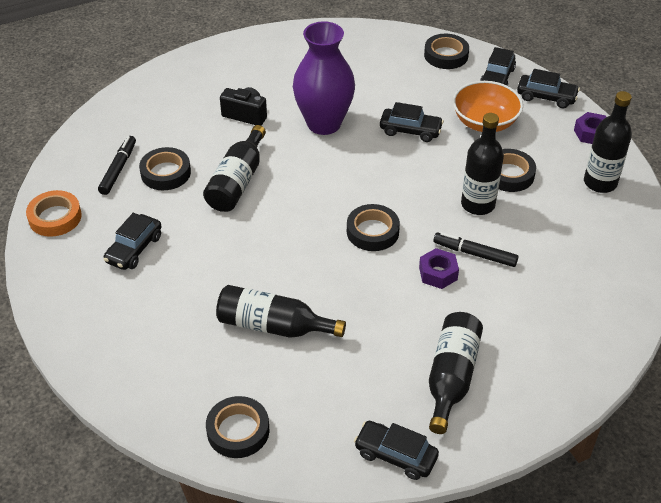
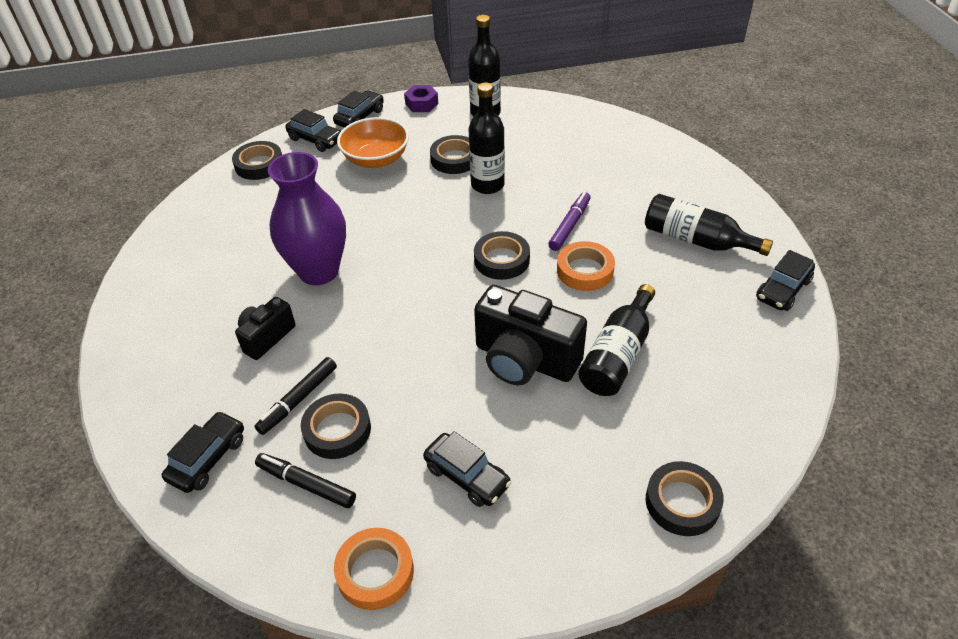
camera: 75 degrees left, 0 degrees up
black bottle [203,125,266,212] -> none
black tape [206,396,269,458] -> black tape moved to [646,461,724,536]
black car [380,102,444,142] -> black car moved to [162,411,244,493]
purple nut [419,248,459,289] -> purple marker [548,192,591,251]
black marker [433,232,518,267] -> black marker moved to [254,357,337,435]
none -> black camera [474,285,587,385]
none -> orange tape [557,241,615,291]

